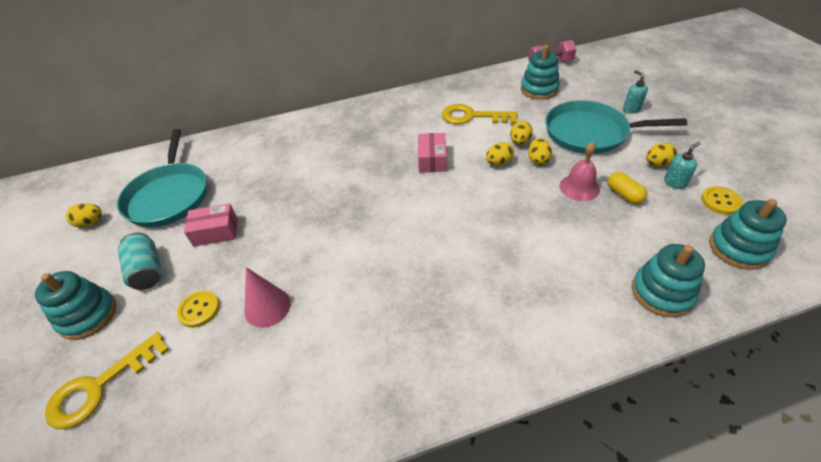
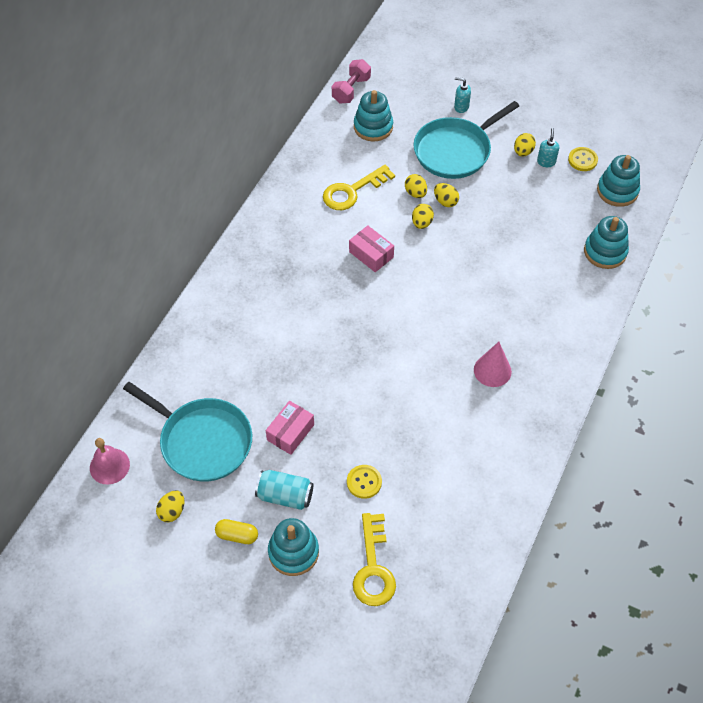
camera: 50 degrees left, 10 degrees up
pink cone [245,267,291,328] -> pink cone moved to [474,342,512,387]
pink bell [560,142,600,201] -> pink bell moved to [90,438,130,484]
yellow capsule [608,172,647,204] -> yellow capsule moved to [215,519,258,544]

